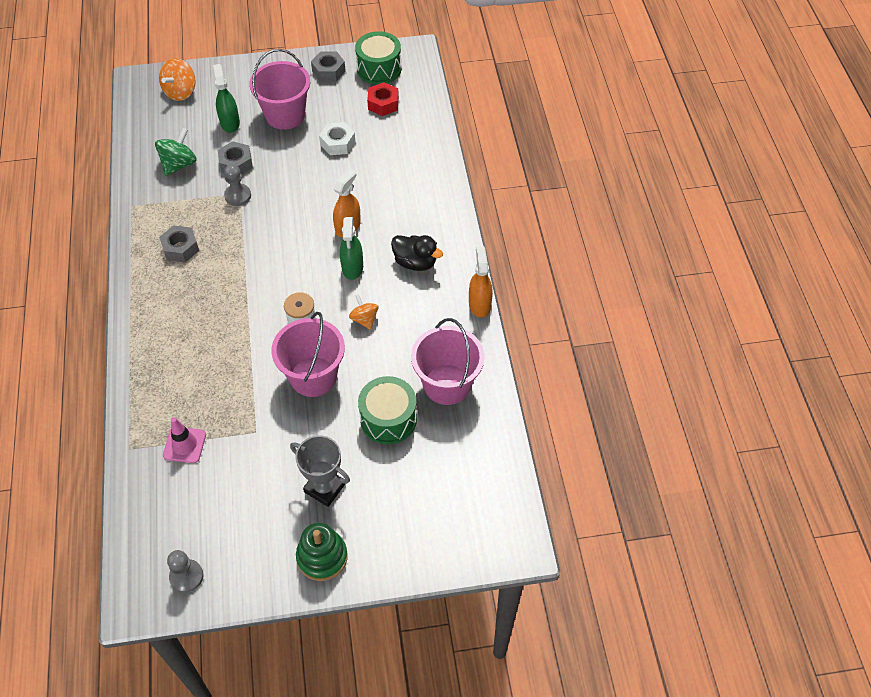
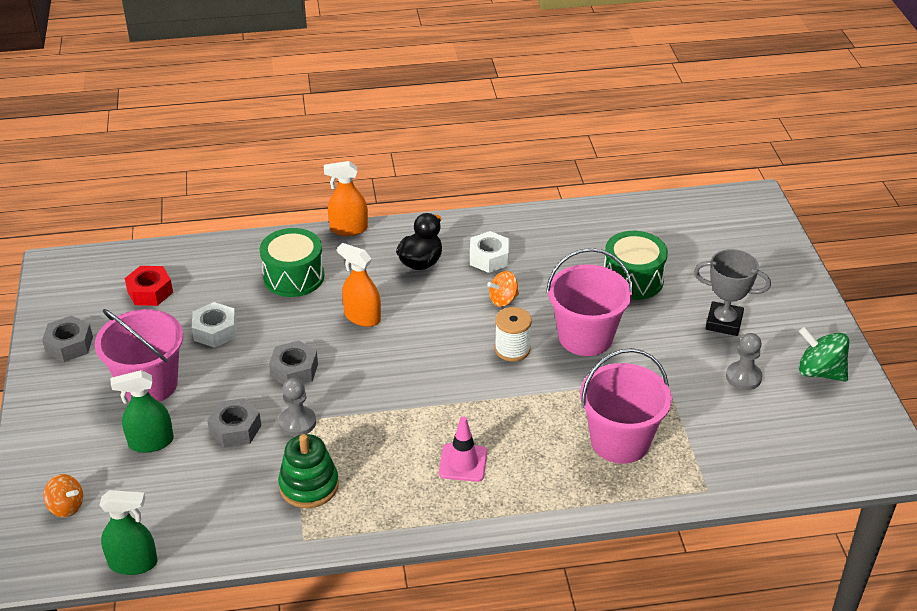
camera: 90 degrees left, 15 degrees down
green spinning top [155,128,197,176] -> green spinning top moved to [799,327,849,382]
orange spinning top [159,58,196,101] -> orange spinning top [43,474,83,517], size x0.66
grey nut [159,225,199,262] -> grey nut moved to [269,340,318,385]
pink traffic cone [163,417,206,463] -> pink traffic cone moved to [439,417,487,482]
grey pawn [167,550,203,593] -> grey pawn moved to [726,333,763,390]
grey trophy [290,435,350,507] -> grey trophy turned 75 degrees clockwise [694,249,771,336]
green stacking toy [296,523,348,581] -> green stacking toy moved to [278,434,339,508]
green spray bottle [340,217,363,280] -> green spray bottle moved to [100,490,157,575]
green drum [355,31,402,85] -> green drum moved to [260,228,324,297]
pink bucket [411,318,485,405] -> pink bucket moved to [580,348,672,464]
orange spray bottle [469,246,493,318] -> orange spray bottle moved to [324,161,368,236]
none -> white nut [470,231,509,273]

